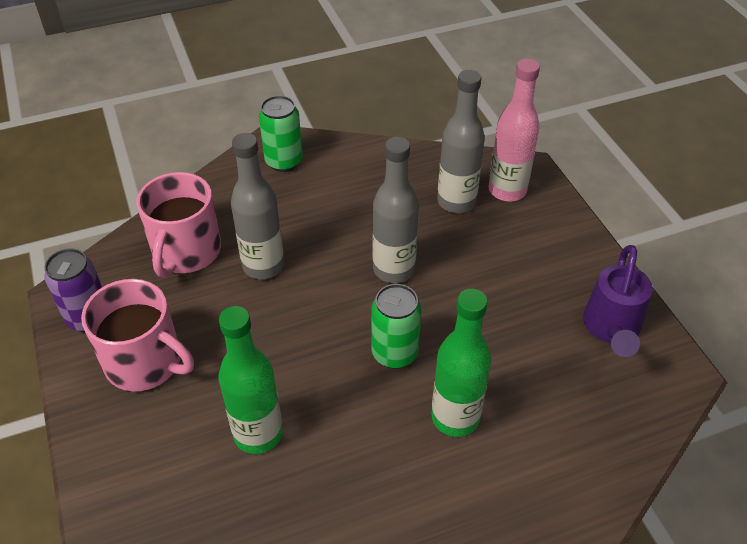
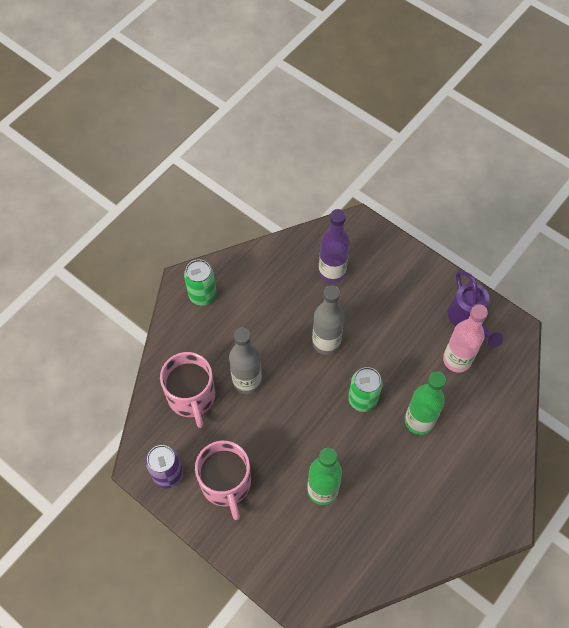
camera: 30 degrees left, 15 degrees up
pink mug [81,279,194,392] -> pink mug turned 75 degrees clockwise [195,441,251,520]
grey bottle [437,70,485,213] -> purple bottle [319,209,350,283]
pink bottle [489,59,540,202] -> pink bottle moved to [443,304,488,373]

